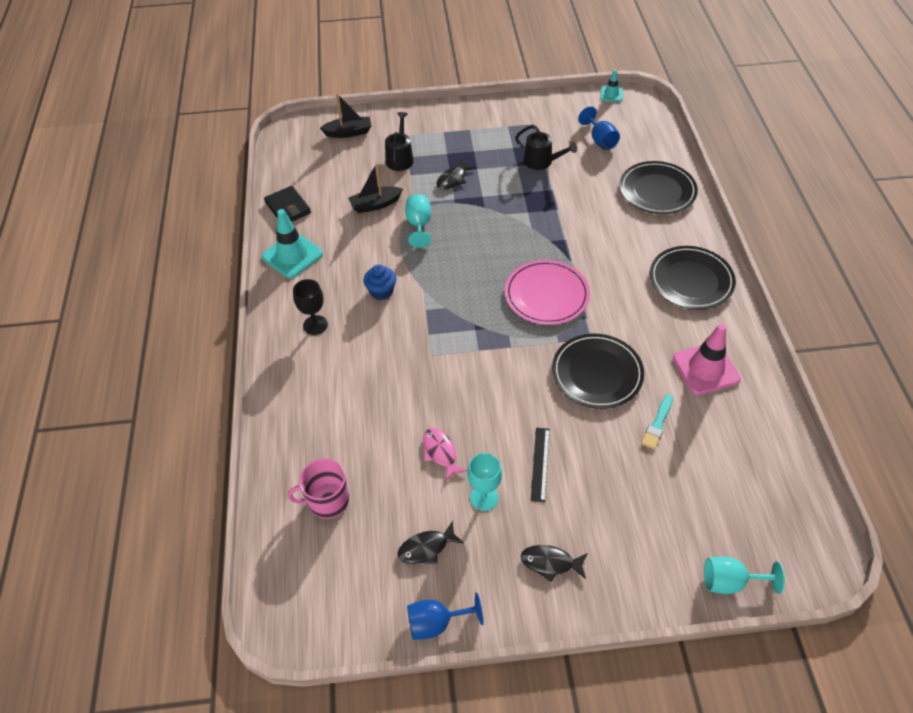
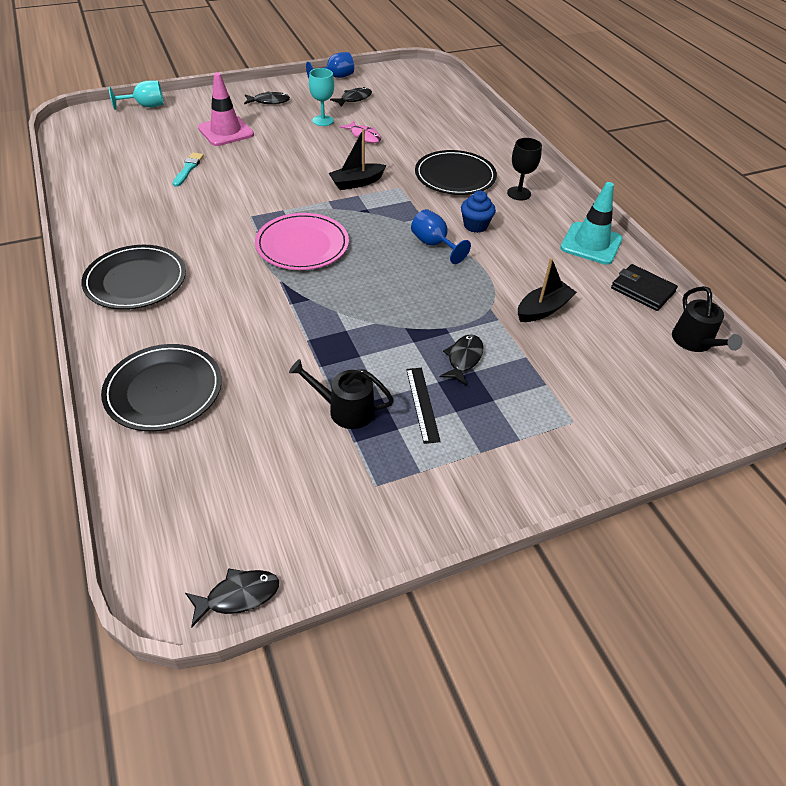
camera: 160 degrees right, 5 degrees down
pink mug [288,458,349,519] -> none
black boat [320,93,371,138] -> black boat moved to [329,129,387,190]
black watering can [385,112,414,171] -> black watering can moved to [672,286,743,352]
turquoise goblet [405,194,431,248] -> none
black ruler [531,428,550,502] -> black ruler moved to [406,368,441,444]
black plate [552,334,644,409] -> black plate moved to [415,150,497,195]
blue goblet [578,106,620,150] -> blue goblet moved to [411,209,471,264]
turquoise traffic cone [601,69,623,102] -> black fish [185,568,279,627]
pink traffic cone [673,324,741,395] -> pink traffic cone moved to [198,72,254,146]

